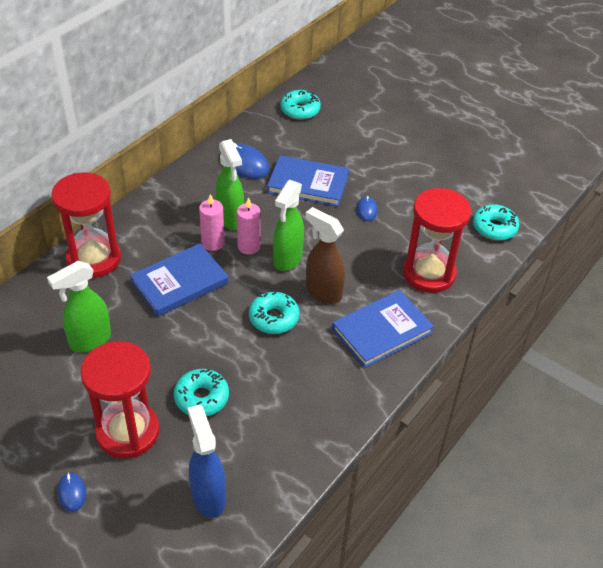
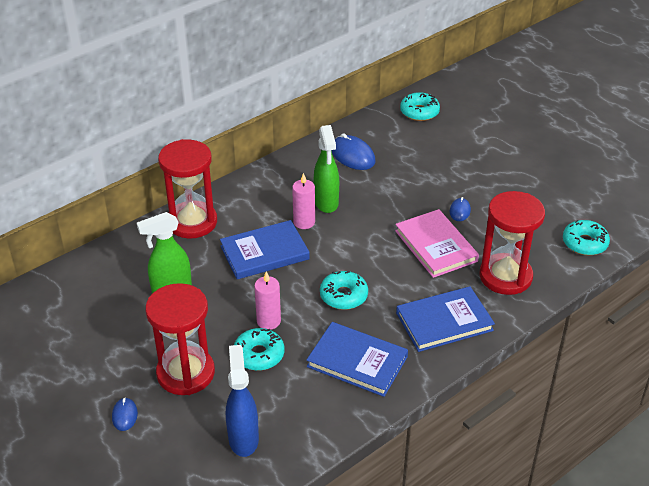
camera: 15 degrees right, 5 degrees down
pink candle [237,197,261,254] -> pink candle moved to [254,271,281,330]
blue book [267,155,349,207] -> blue book moved to [307,322,408,397]
green spray bottle [273,180,304,271] -> none
brown spray bottle [305,207,345,304] -> none
none -> pink book [395,209,479,278]

